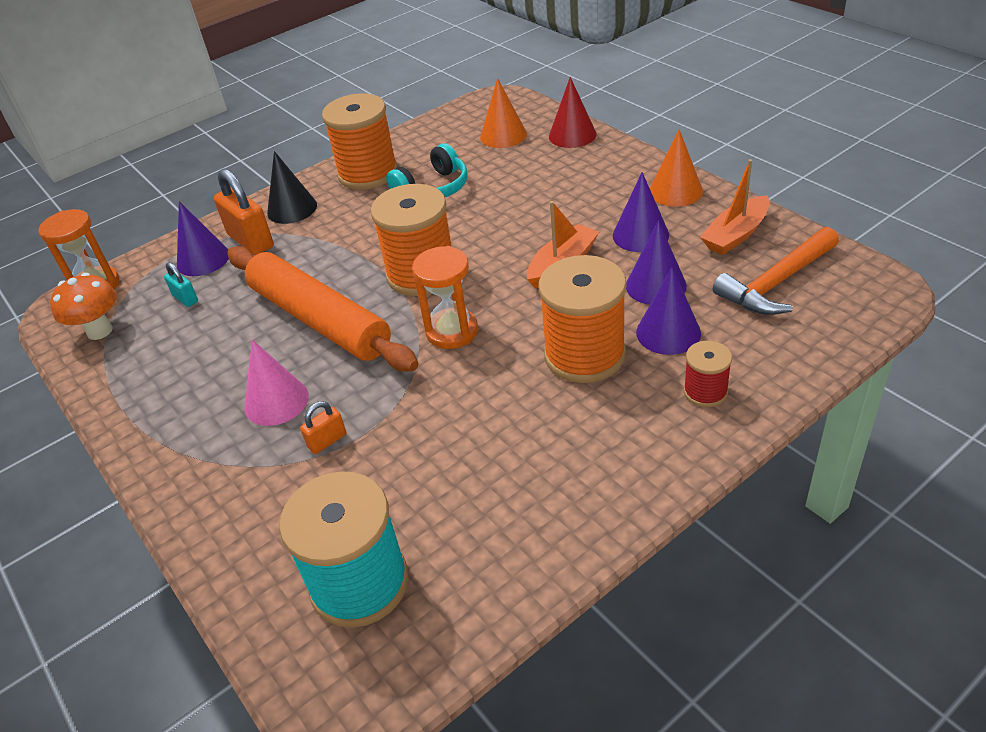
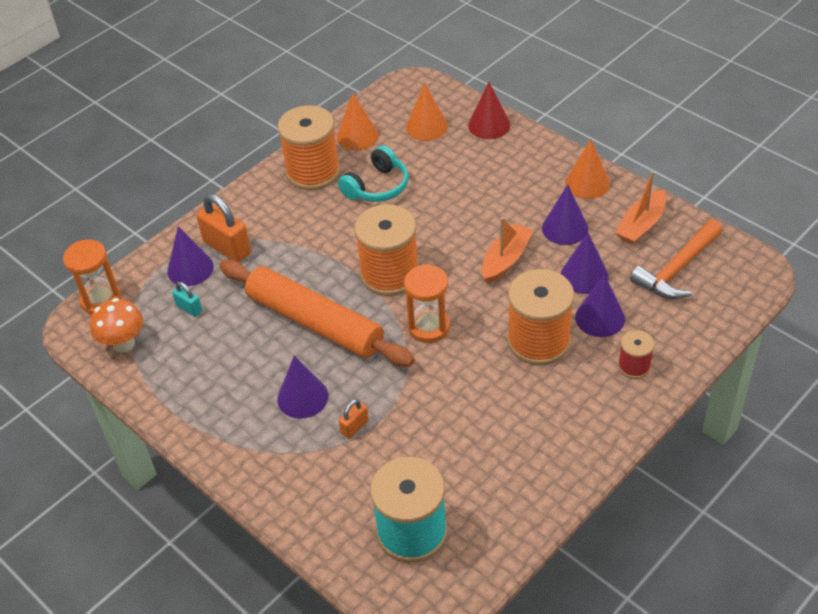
camera: 10 degrees left, 5 degrees up
pink cone [244,340,309,426] -> purple cone [277,356,328,419]
black cone [267,151,317,224] -> none
none -> orange cone [337,93,379,150]

